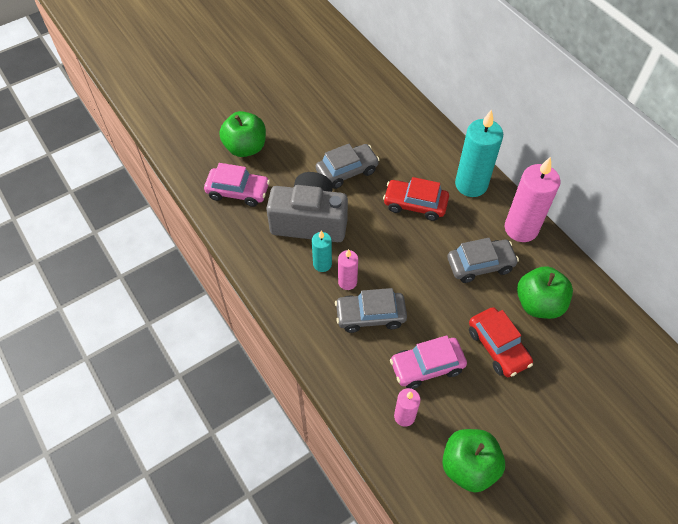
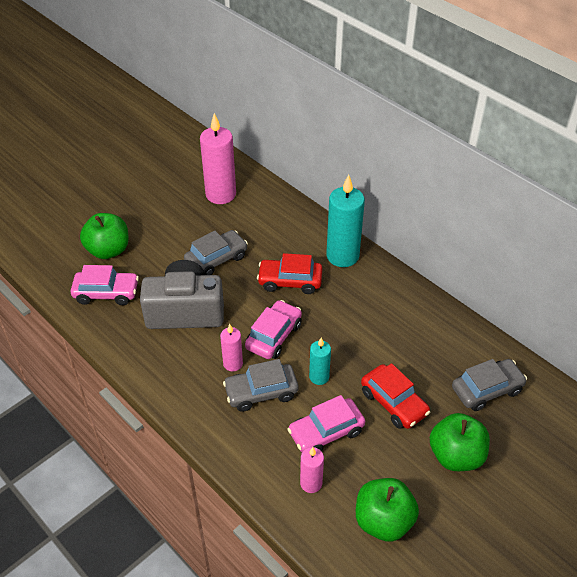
camera: 10 degrees left, 10 degrees down
turquoise candle [312,230,332,272] -> turquoise candle moved to [309,338,331,385]
grey car [447,238,519,283] -> grey car moved to [452,359,527,411]
pink candle [505,157,561,242] -> pink candle moved to [200,113,236,204]
green apple [517,266,573,319] -> green apple moved to [430,413,490,471]
none -> pink car [245,300,302,359]

